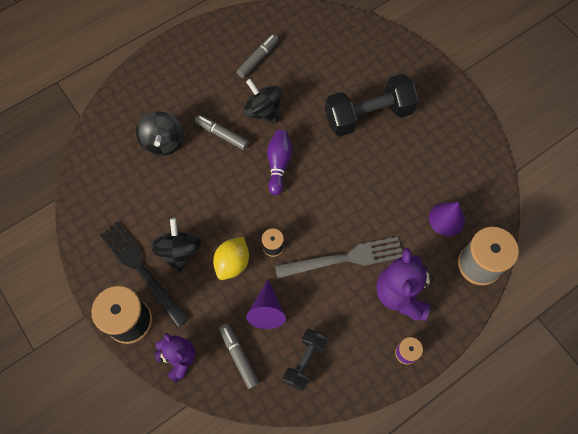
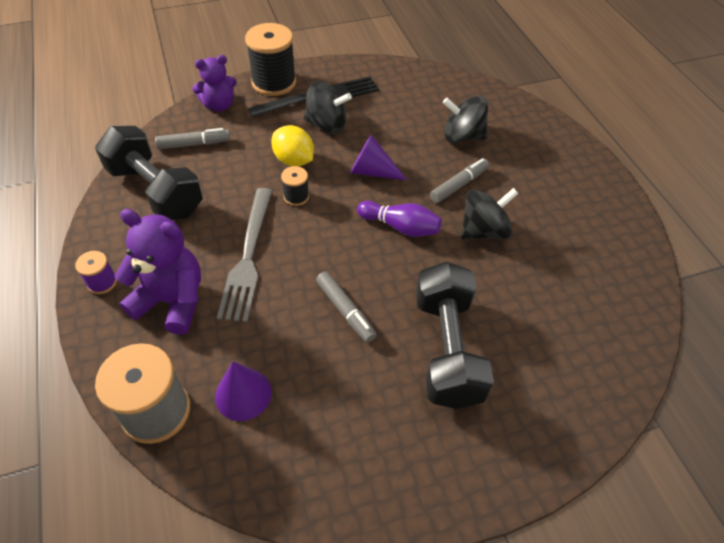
camera: 105 degrees right, 15 degrees down
grey marker [237,34,279,78] -> grey marker moved to [316,272,377,343]
purple cone [246,279,286,329] -> purple cone moved to [350,135,407,180]
black dumbbell [283,329,328,391] -> black dumbbell [95,126,203,220], size x1.75

